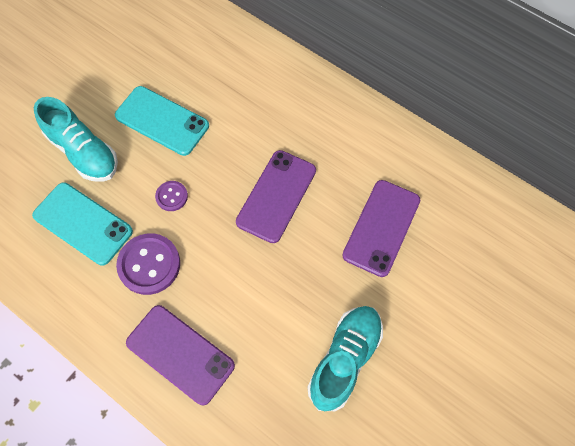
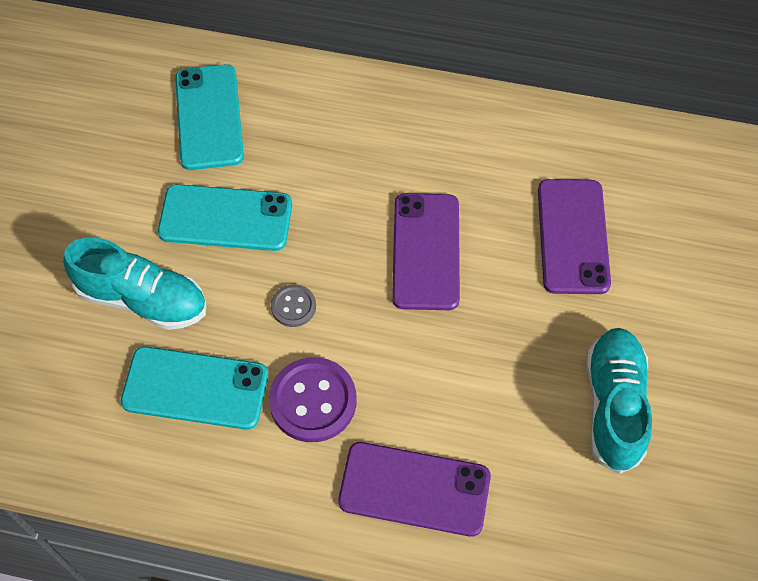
camera: 25 degrees left, 5 degrees down
purple button [155,181,188,211] -> grey button [271,284,316,327]
none -> turquoise phone [175,64,244,170]

